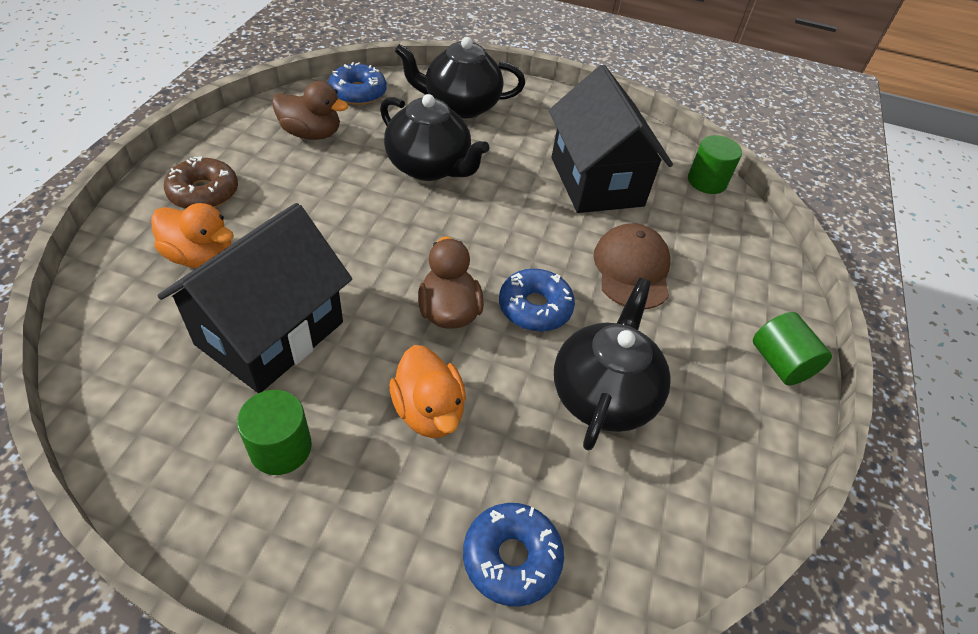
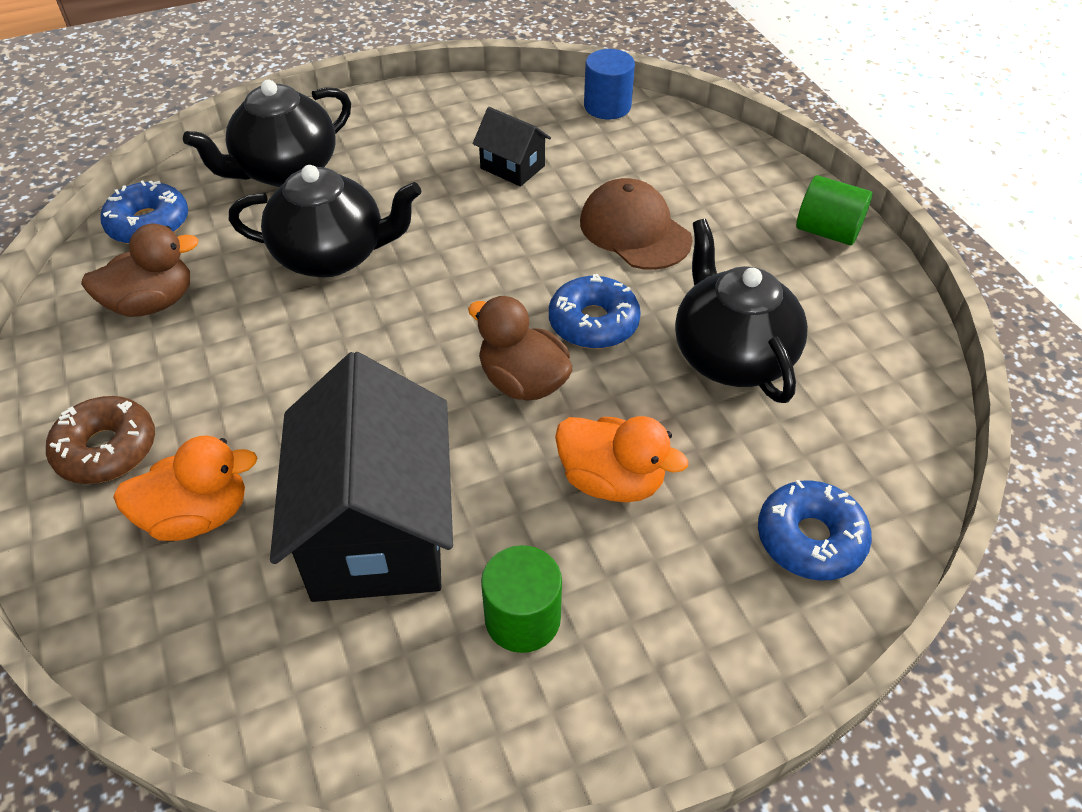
camera: 35 degrees left, 0 degrees up
black house [549,65,673,213] -> black house [473,107,551,186], size x0.47
green cylinder [688,135,742,194] -> blue cylinder [584,49,635,119]

